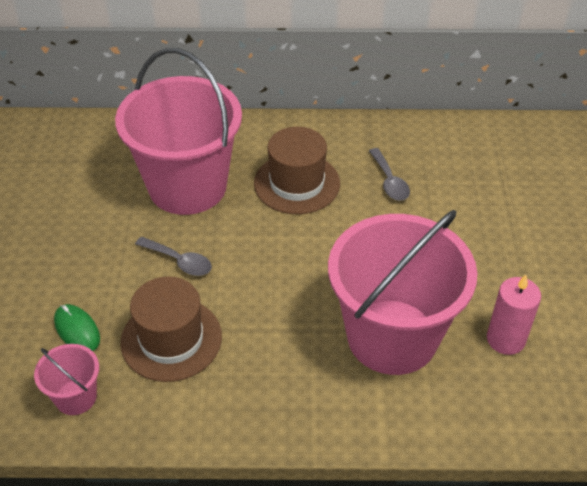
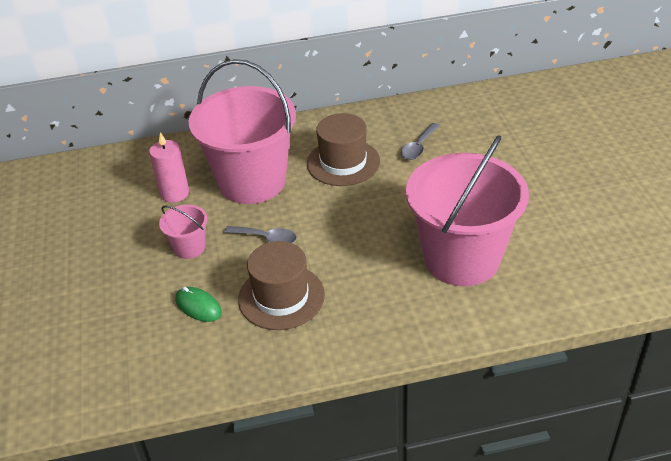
camera: 10 degrees left, 5 degrees down
pink bucket [34,344,99,415] -> pink bucket moved to [159,205,208,259]
grey spoon [369,148,410,201] -> grey spoon turned 60 degrees clockwise [401,123,440,160]
pink candle [487,275,541,355] -> pink candle moved to [149,132,189,203]

